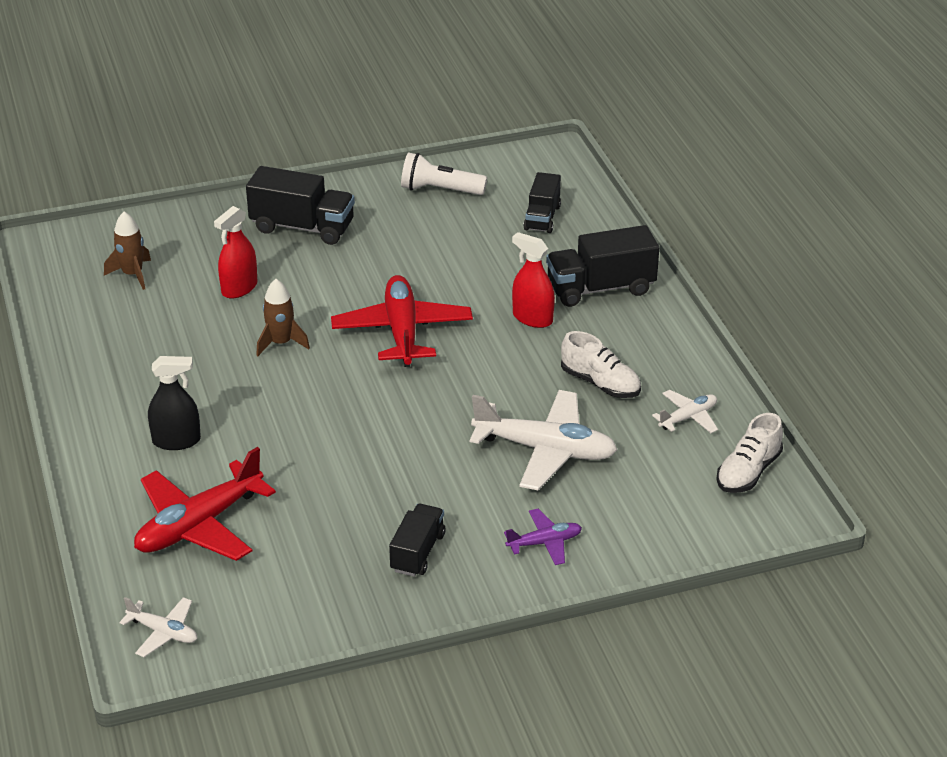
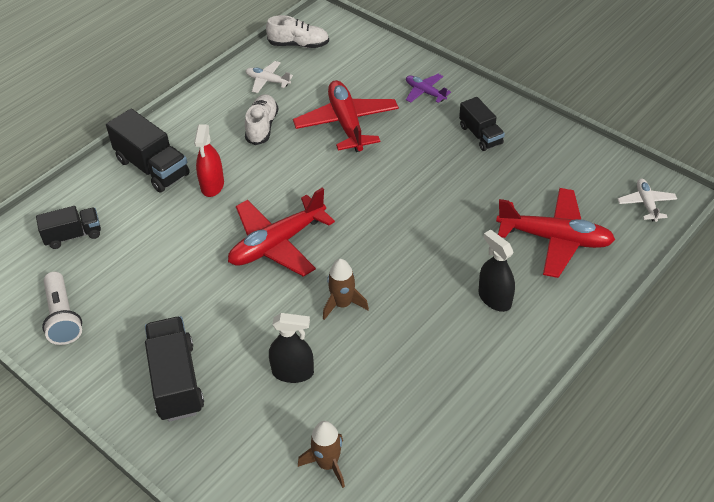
camera: 120 degrees left, 10 degrees up
red spray bottle [214,206,257,299] -> black spray bottle [269,313,314,383]
black truck [389,504,445,577] -> black truck turned 105 degrees counterclockwise [459,97,505,151]
white plane [470,390,617,490] -> red plane [293,80,399,152]

